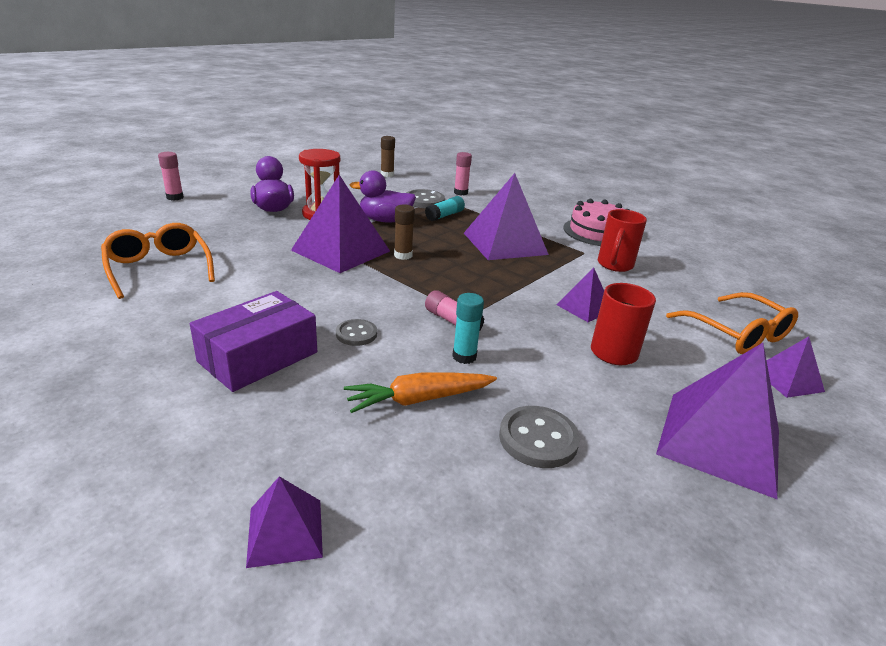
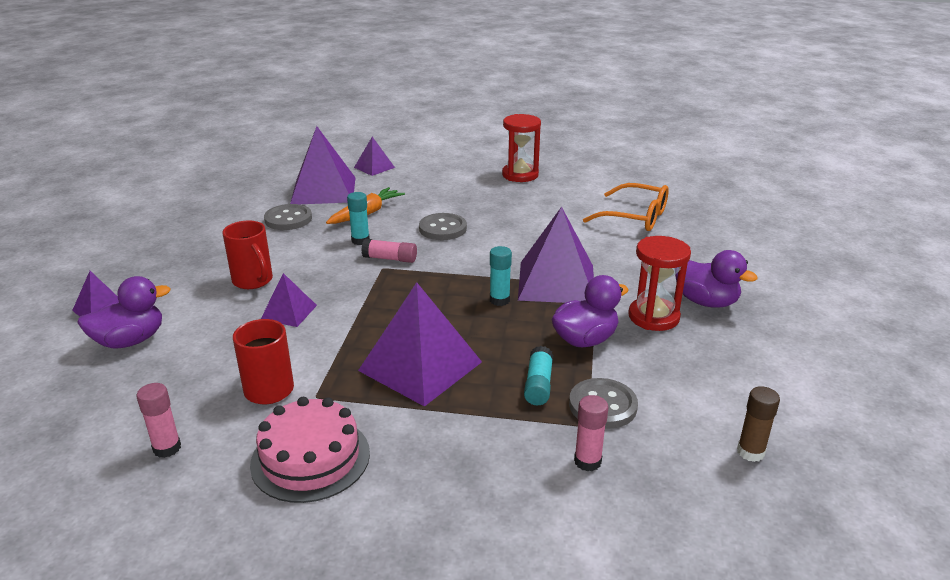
camera: 150 degrees right, 0 degrees up
pink glue stick [158,152,184,201] -> pink glue stick moved to [137,383,181,458]
purple box [190,291,317,392] -> none
grey button [336,319,377,346] -> grey button [419,213,467,240], size x1.56
brown glue stick [394,205,415,260] -> turquoise glue stick [490,246,512,306]
purple pyramid [656,343,779,499] -> purple pyramid moved to [290,126,356,204]
orange glasses [666,292,798,354] -> purple duck [77,276,171,348]
none -> red hourglass [502,114,541,182]

